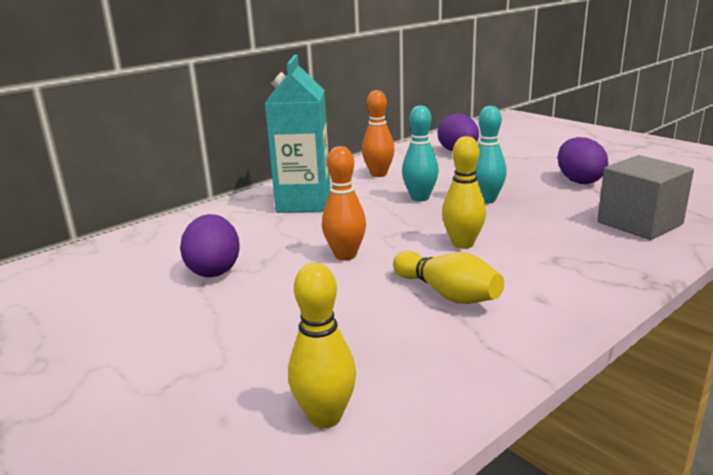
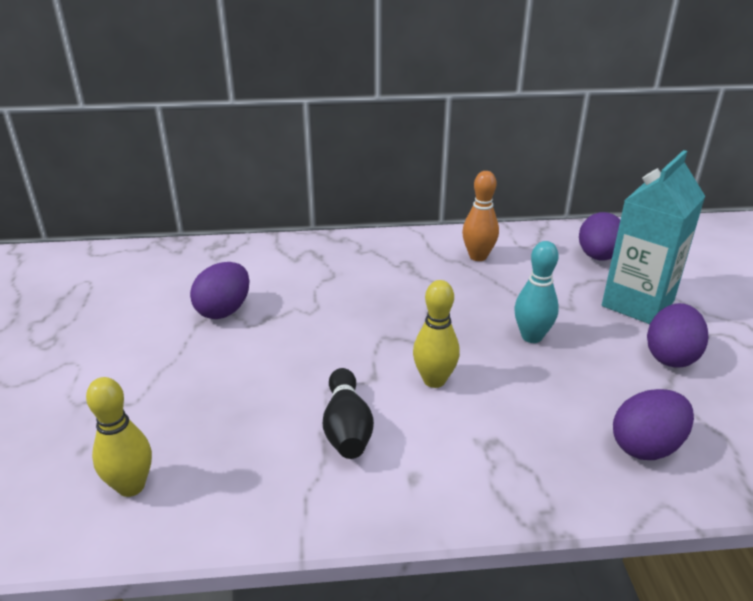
camera: 35 degrees right, 10 degrees up
turquoise carton [264,55,330,213] -> turquoise carton moved to [602,150,705,324]
orange bowling pin [322,146,366,261] -> none
yellow bowling pin [393,251,504,304] -> black bowling pin [323,368,374,459]
turquoise bowling pin [402,105,439,201] -> none
grey cube [597,155,694,240] -> purple egg [613,389,694,460]

